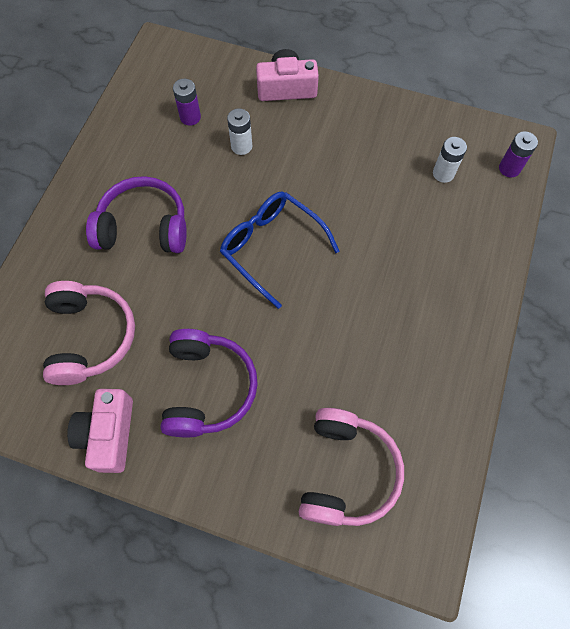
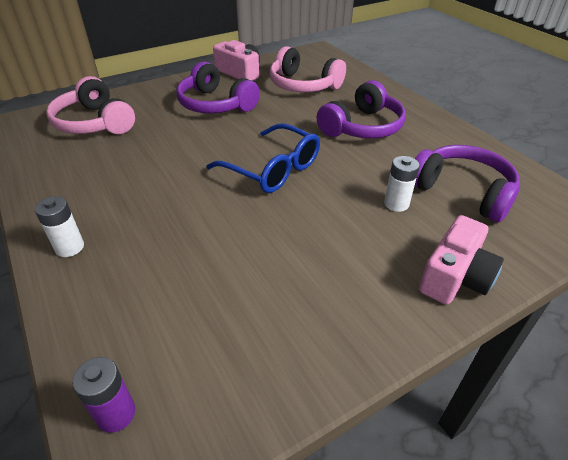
camera: 130 degrees right, 25 degrees down
purple battery [173,79,201,126] -> purple headphones [414,145,520,222]
blue glasses [220,191,339,309] -> blue glasses turned 45 degrees clockwise [206,123,320,193]
white battery [433,137,467,183] -> white battery moved to [35,196,84,257]

